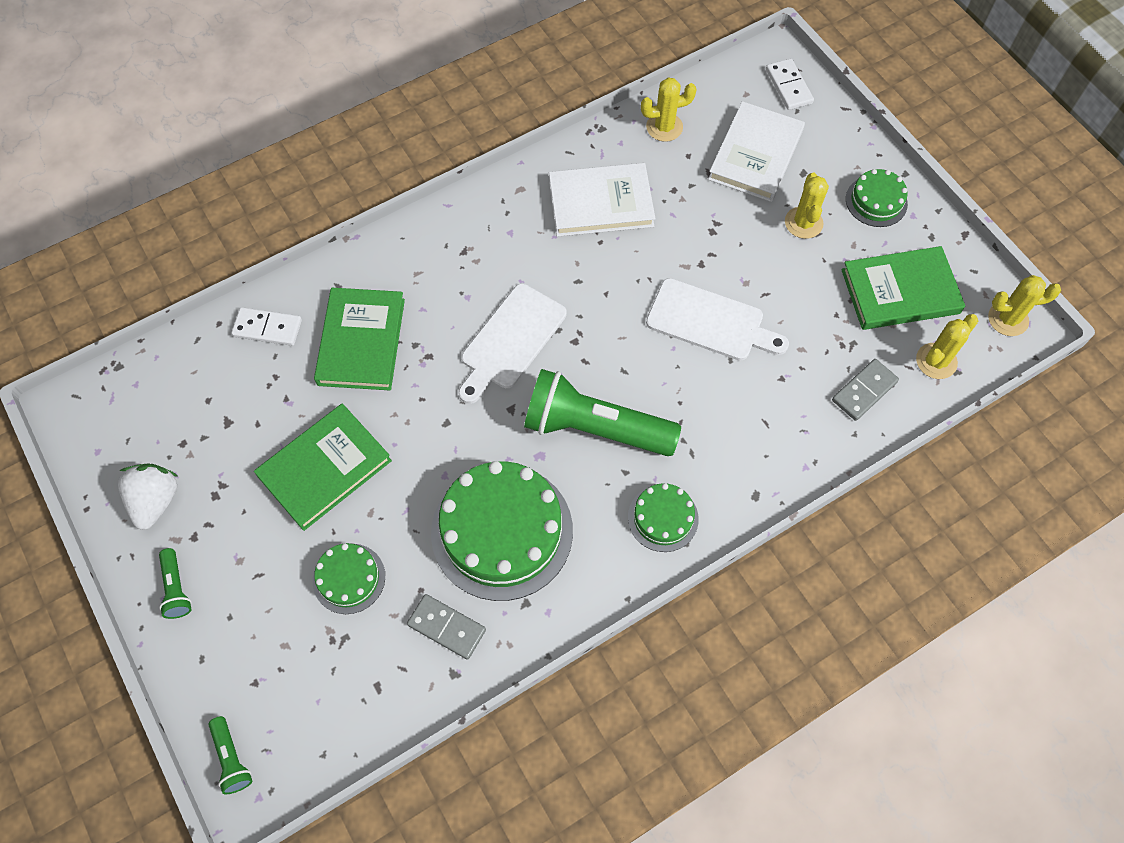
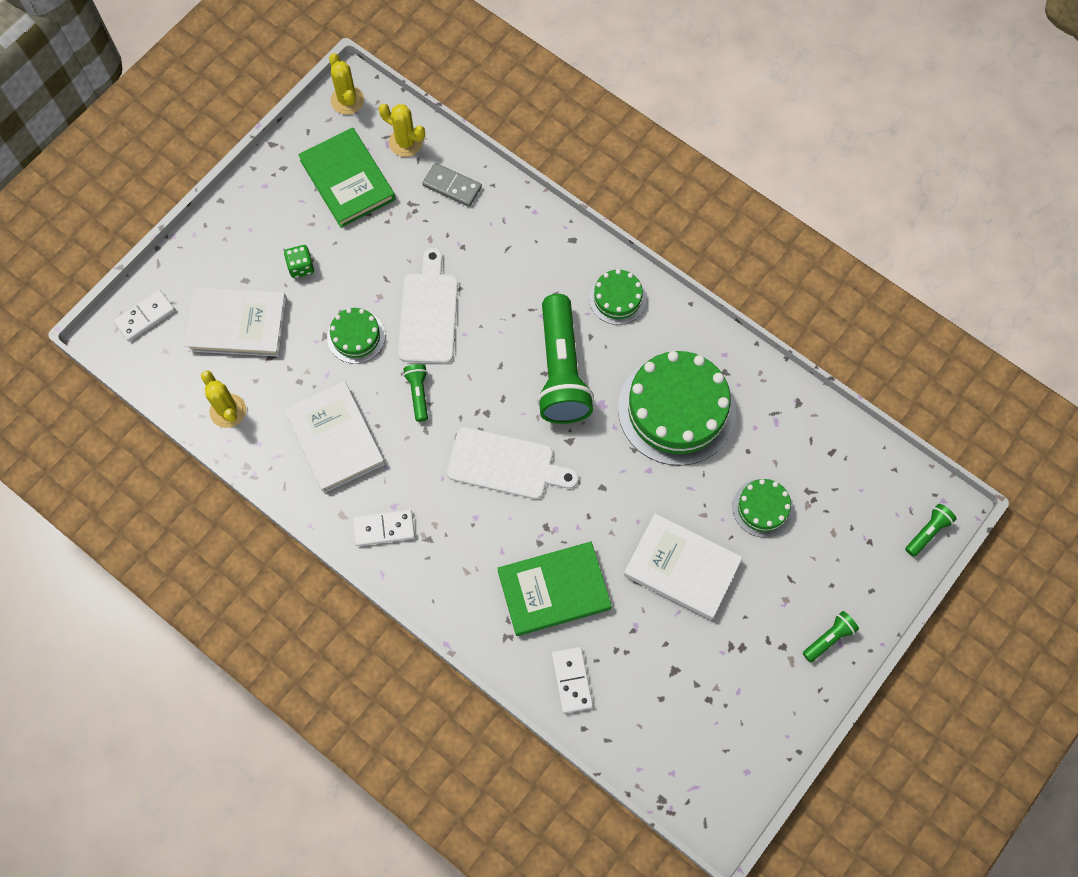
camera: 110 degrees left, 5 degrees up
white strawberry [118,463,179,530] -> none
green book [254,404,392,531] -> white book [624,514,743,620]
grey domino [407,594,486,659] -> none
yellow cactus [785,173,829,239] -> green dice [284,245,314,278]
green cake [846,169,908,227] -> green cake moved to [327,308,385,364]
none -> white domino [353,510,415,546]
none -> green flashlight [403,364,428,422]

